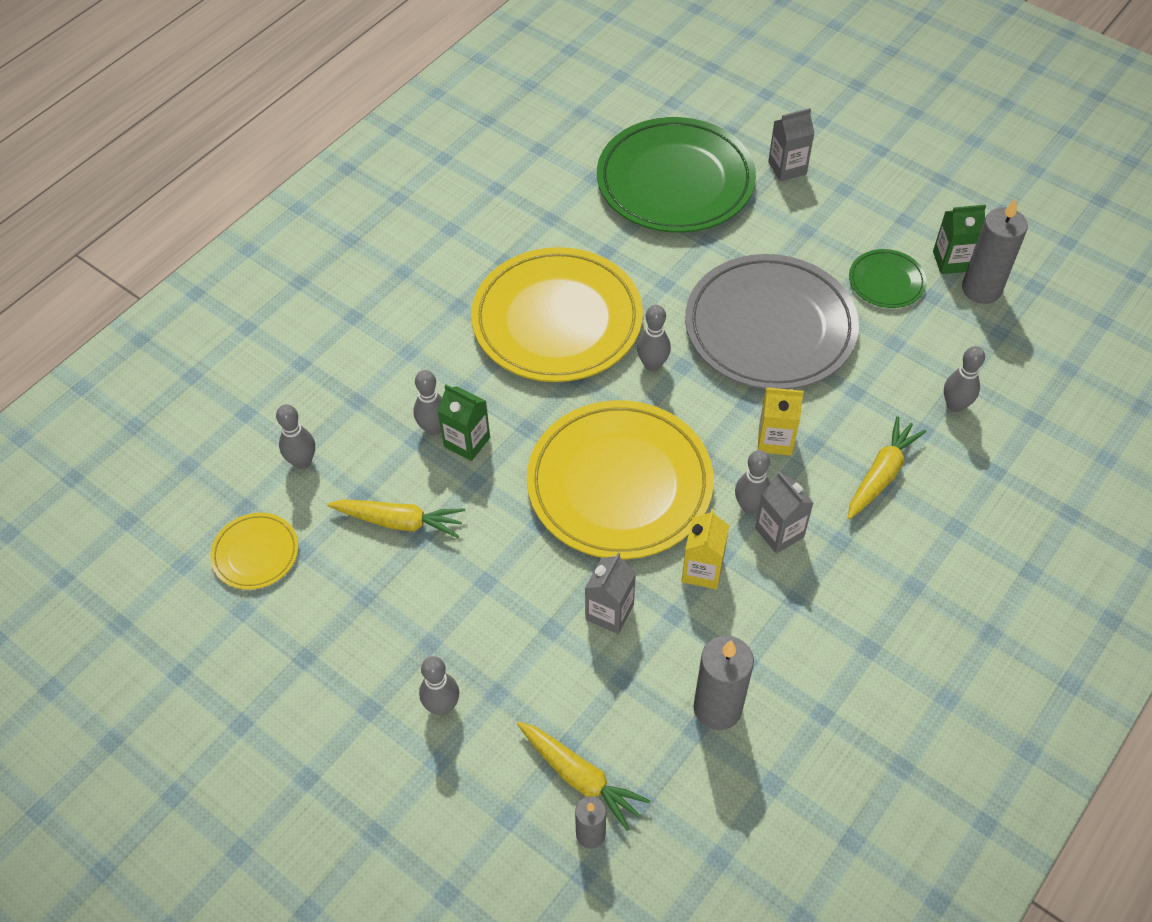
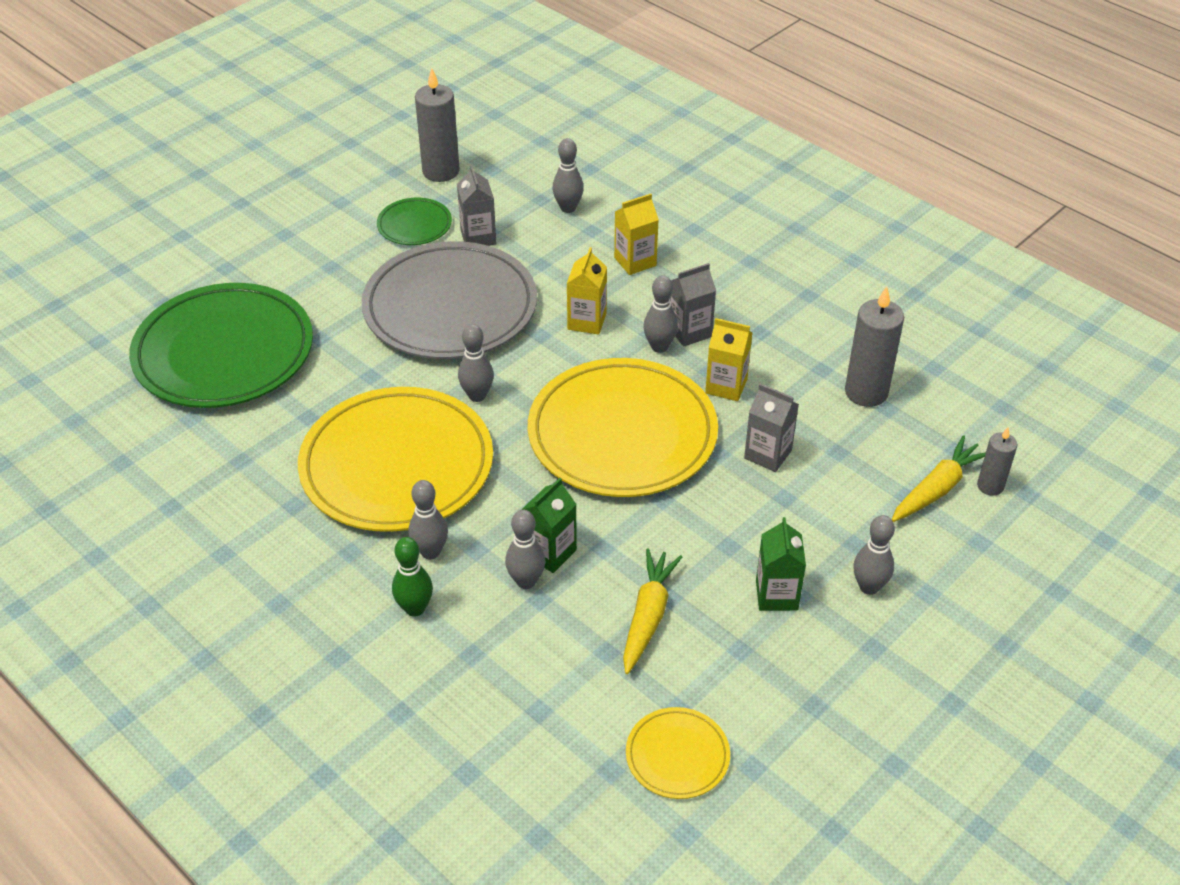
camera: 85 degrees left, 10 degrees down
grey bowling pin [276,404,315,469] -> grey bowling pin moved to [409,480,448,559]
grey carton [768,108,815,181] -> grey carton moved to [457,165,496,246]
yellow carrot [848,416,926,519] -> yellow carton [614,194,659,275]
green carton [933,205,986,274] -> green carton moved to [756,517,806,611]
none -> green bowling pin [392,537,433,617]

